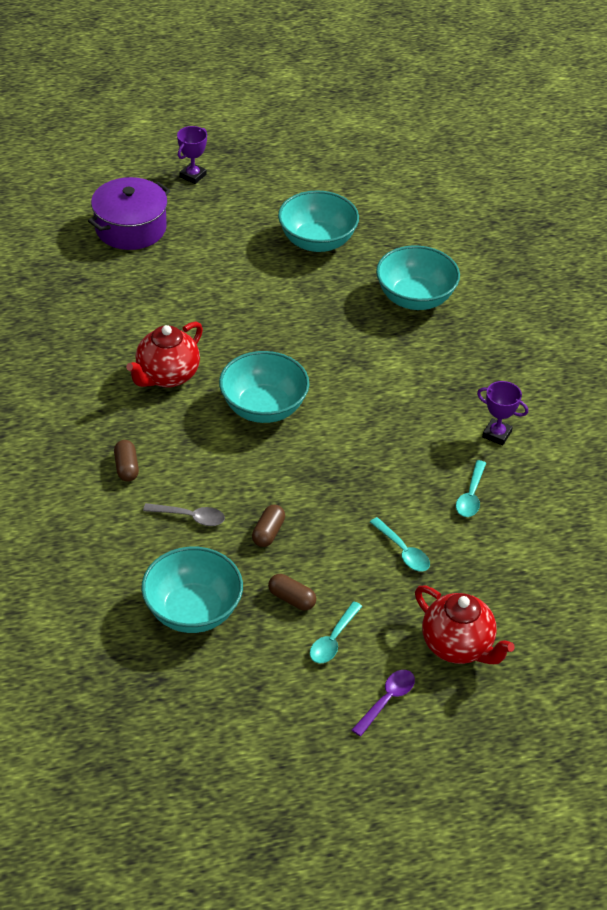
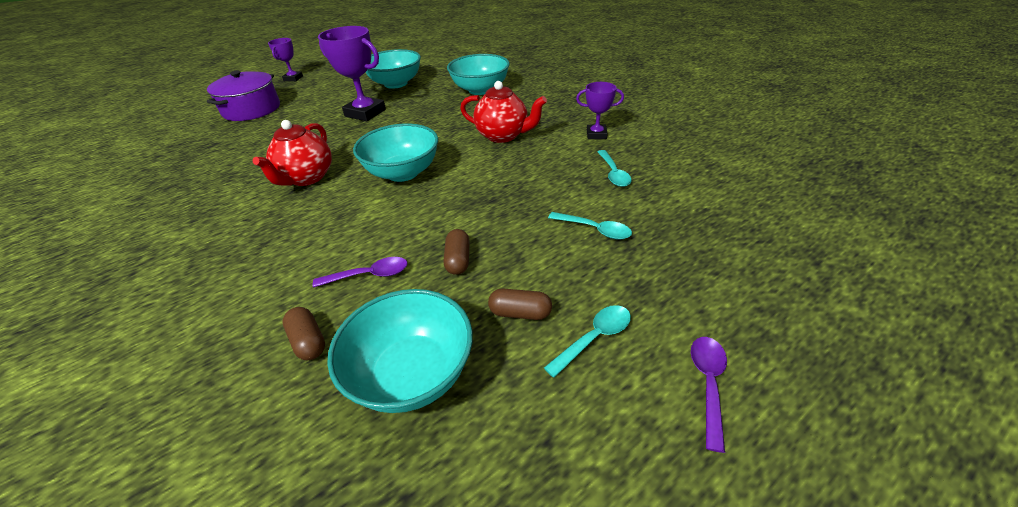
camera: 20 degrees left, 5 degrees down
brown capsule [114,440,139,482] -> brown capsule moved to [283,307,325,360]
grey spoon [143,503,225,526] -> purple spoon [313,257,407,288]
turquoise spoon [310,601,362,664] -> turquoise spoon turned 135 degrees counterclockwise [544,305,631,378]
red teapot [415,585,515,664] -> red teapot moved to [460,81,547,143]
none -> purple trophy [318,26,386,121]

